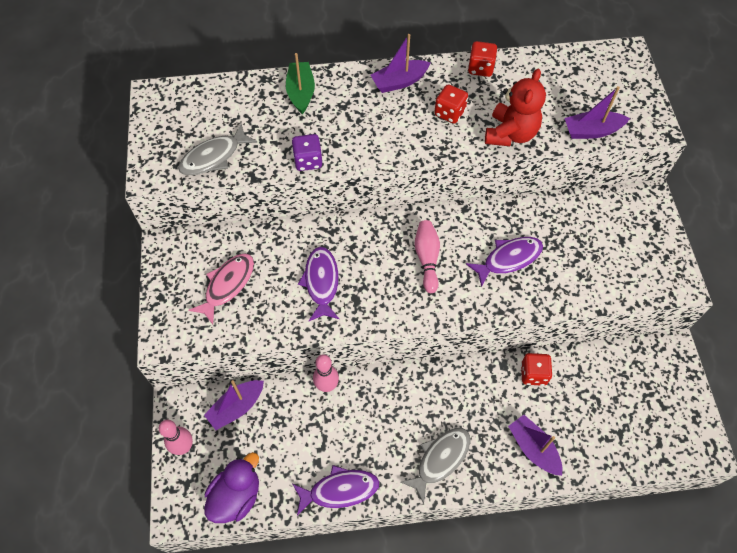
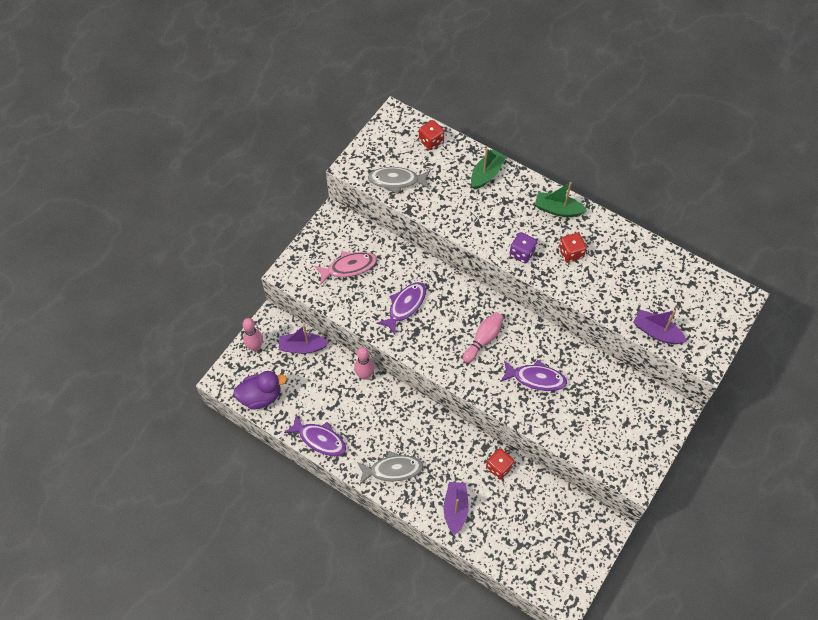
camera: 40 degrees right, 0 degrees up
purple dice [292,134,323,171] -> purple dice moved to [509,232,537,263]
purple boat [370,34,430,93] -> green boat [535,182,587,217]
red dice [468,41,498,77] -> red dice moved to [419,120,444,150]
red teddy bear [485,69,546,146] -> none

